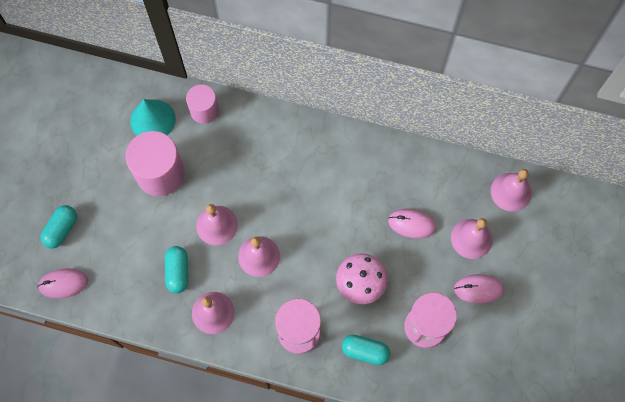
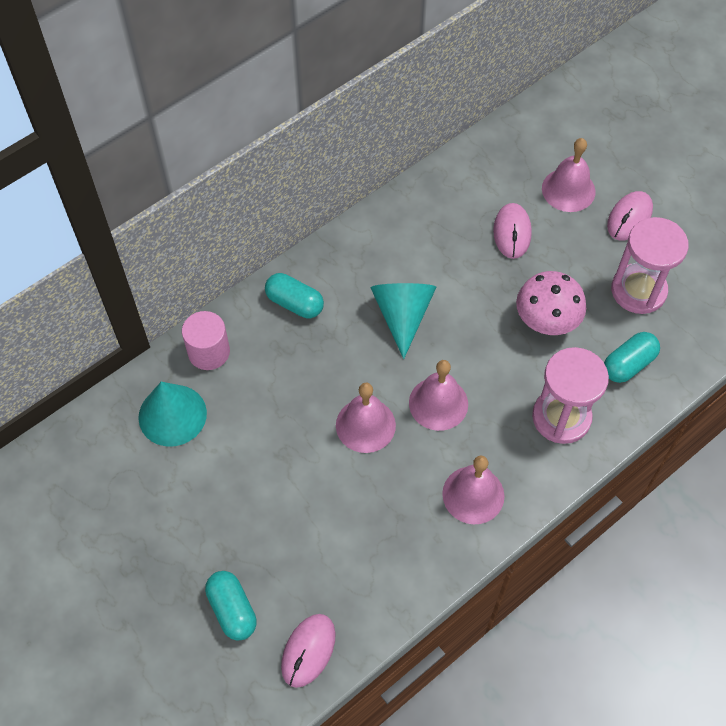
camera: 55 degrees left, 10 degrees down
pink cylinder [126,131,185,196] -> none
turquoise capsule [165,246,188,293] -> turquoise capsule moved to [265,273,324,318]
pink mouse [388,209,436,238] -> pink mouse turned 45 degrees counterclockwise [493,203,532,259]
pink bell [491,169,532,212] -> none
none -> turquoise cone [371,283,436,359]

